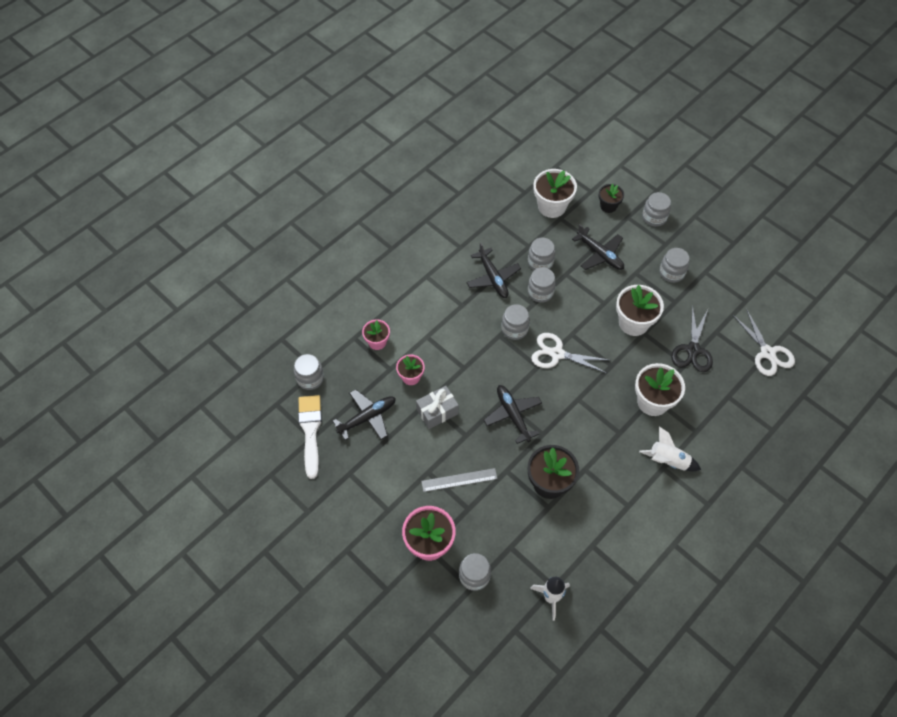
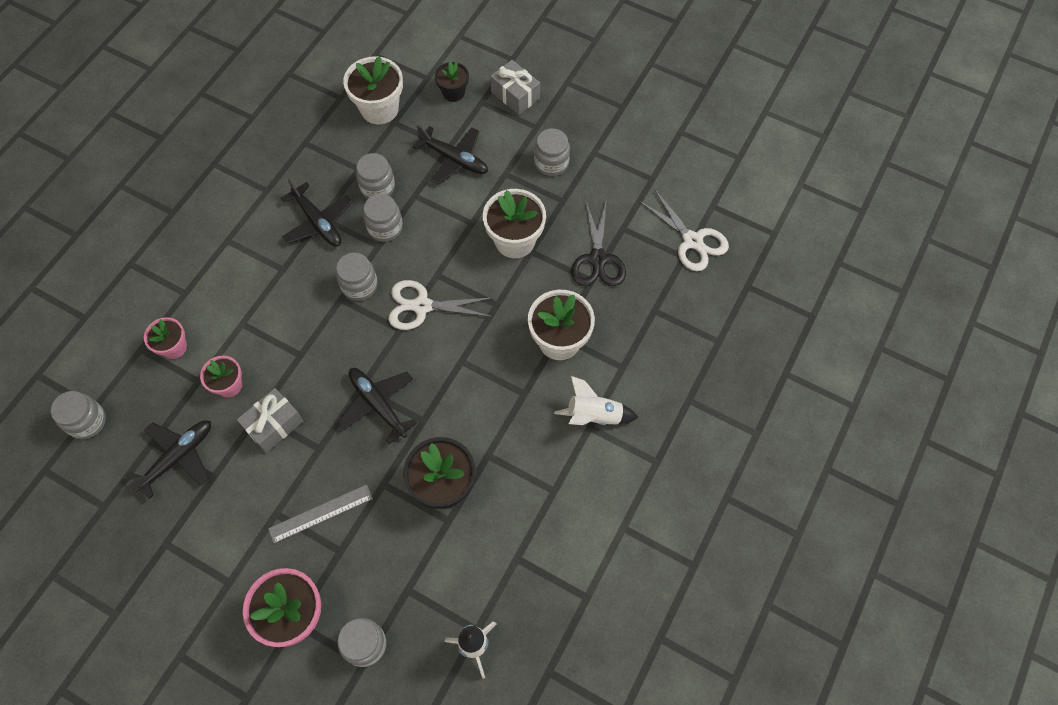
camera: 15 degrees left, 5 degrees up
white brush [298,395,322,479] -> none
grey jar [642,192,671,227] -> grey gift [490,60,540,115]

